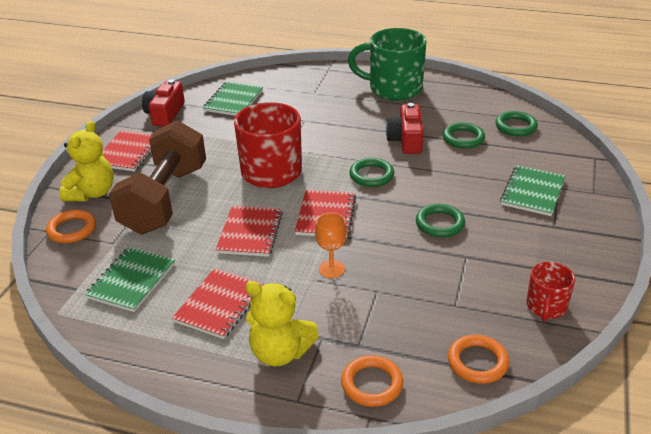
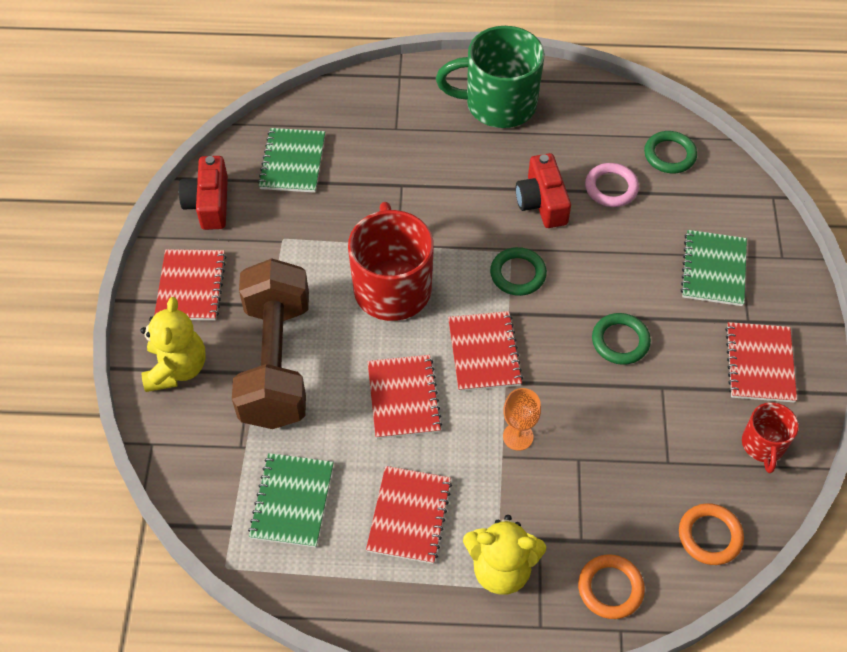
camera: 15 degrees left, 20 degrees up
orange ring [46,209,96,243] -> none
green ring [442,122,485,149] -> pink ring [585,163,639,207]
none -> red notebook [725,322,797,403]

